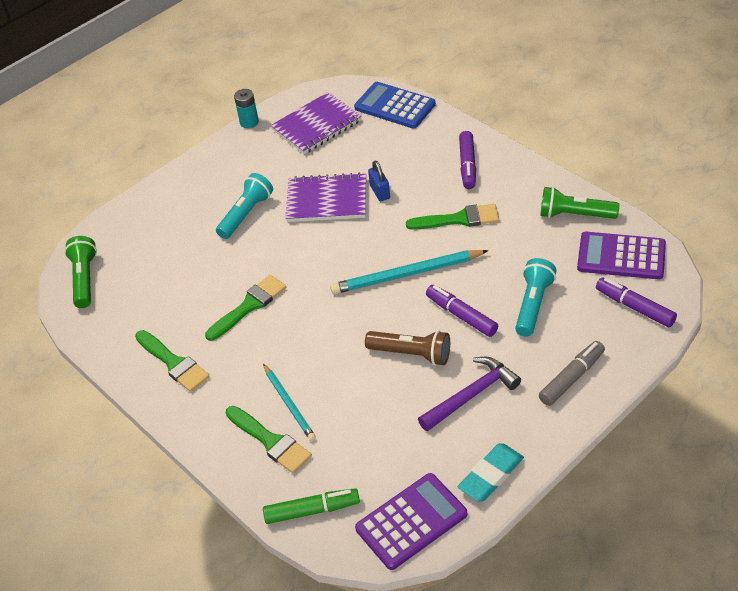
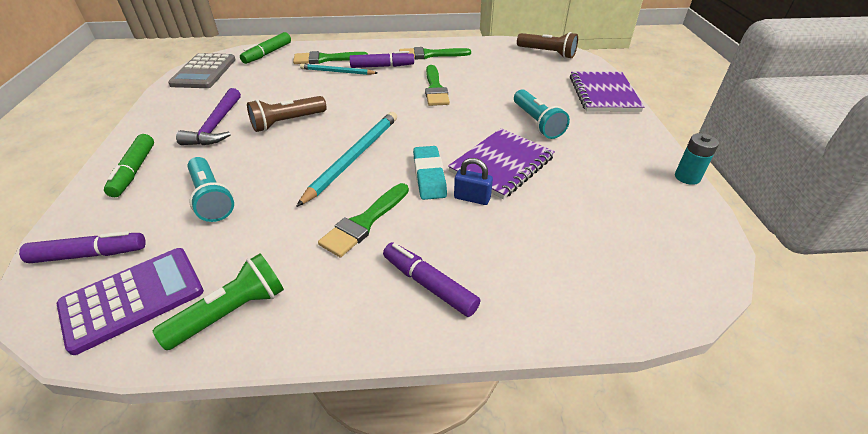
camera: 125 degrees right, 5 degrees down
green flashlight [64,236,97,308] -> brown flashlight [517,32,578,58]
purple notebook [271,92,362,154] -> purple notebook moved to [570,72,644,112]
blue calculator [354,82,436,129] -> none
purple calculator [355,473,467,570] -> grey calculator [168,53,236,88]
purple marker [426,285,498,337] -> purple marker moved to [350,51,414,68]
turquoise eraser [458,443,524,502] -> turquoise eraser moved to [413,146,447,200]
grey marker [539,341,605,406] -> green marker [104,134,154,197]

